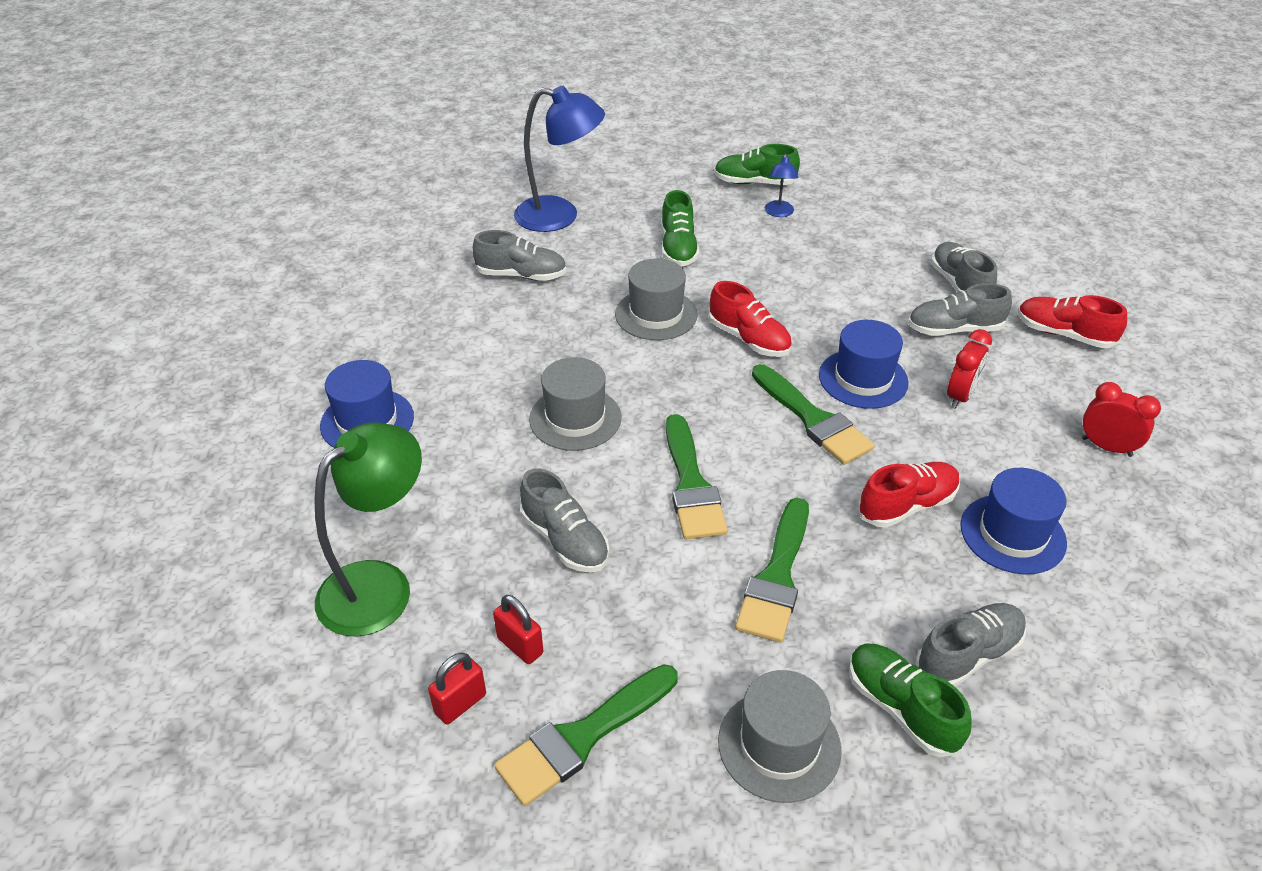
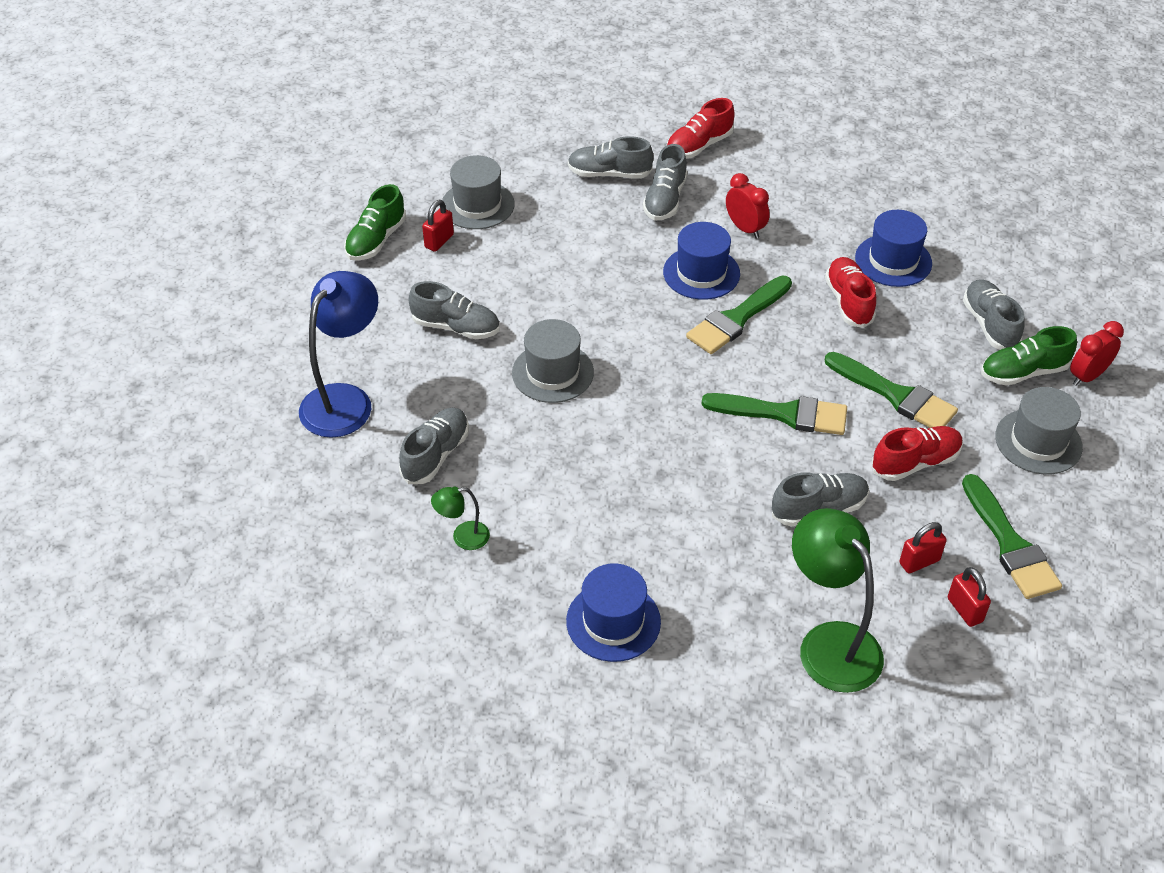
camera: 70 degrees left, 5 degrees up
grey hat [529,357,621,451] -> grey hat moved to [442,155,515,229]
green shoe [661,190,700,267] -> grey shoe [409,281,500,339]
red shoe [709,281,792,357] -> red shoe moved to [872,426,963,481]
green brush [752,364,874,465] -> green brush turned 150 degrees clockwise [686,276,792,354]
blue lamp [765,154,798,217] -> red padlock [422,200,454,252]
red clock [1082,382,1161,457] -> red clock moved to [1070,321,1124,386]
none -> green lamp [431,487,490,550]

